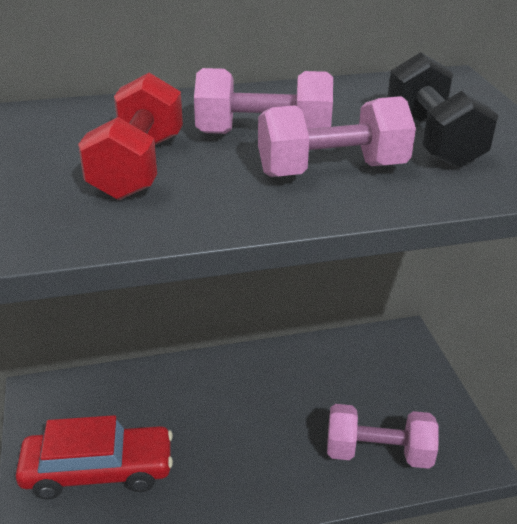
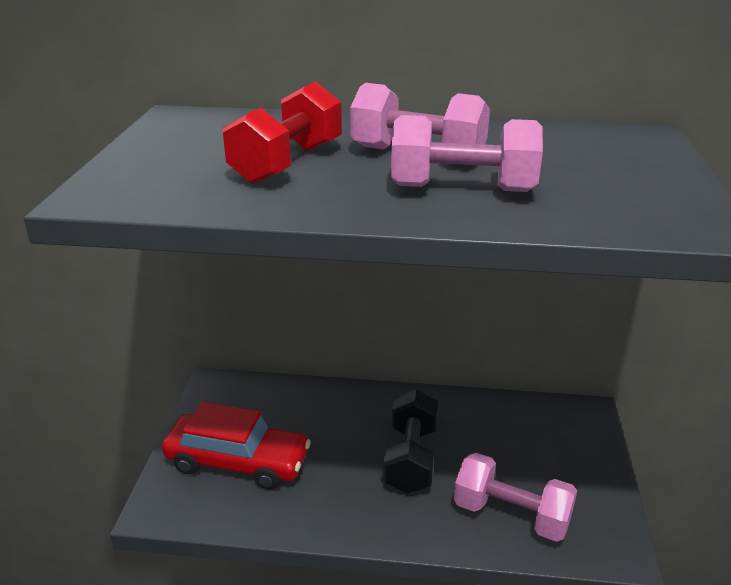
camera: 20 degrees right, 5 degrees down
black dumbbell [388,52,498,168] -> black dumbbell moved to [383,389,438,494]

